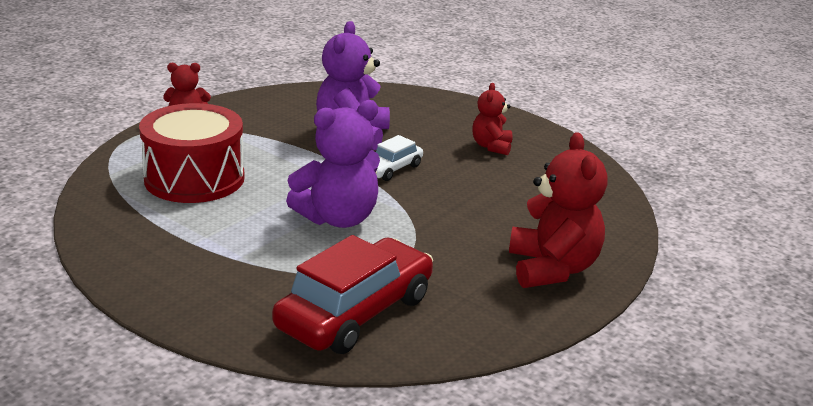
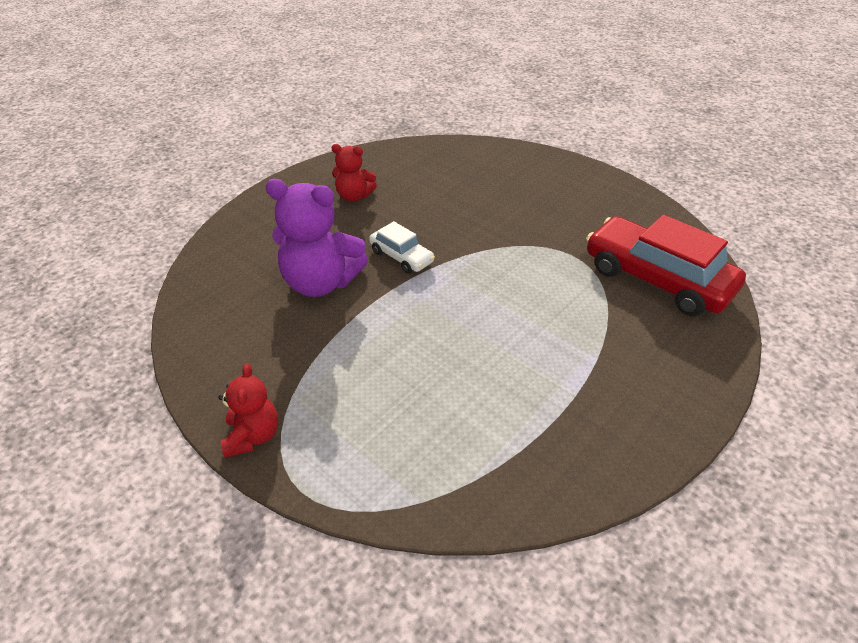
camera: 85 degrees left, 15 degrees up
red drum [139,103,245,203] -> none
purple teddy bear [286,100,380,228] -> none
red teddy bear [509,132,608,288] -> none

